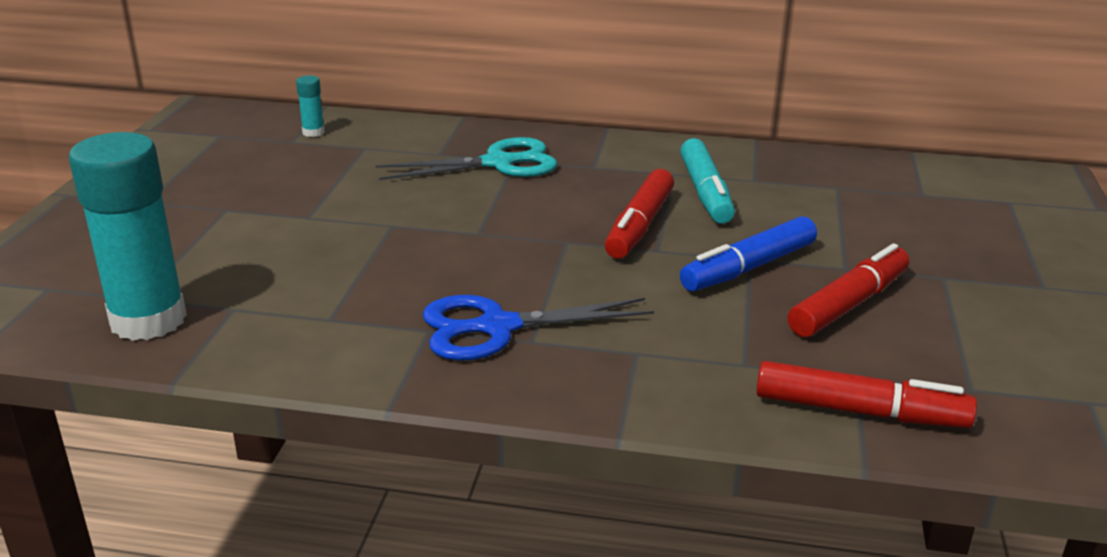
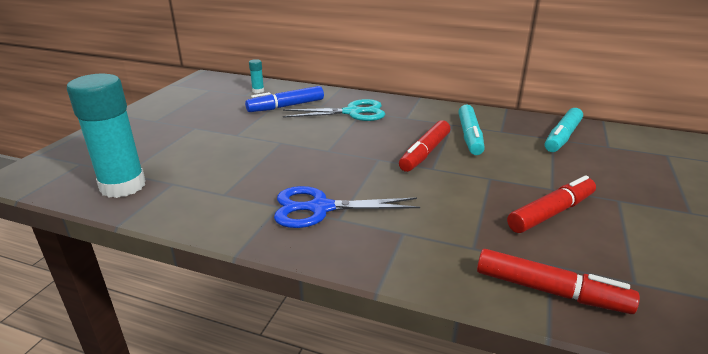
camera: 10 degrees right, 0 degrees up
blue marker [680,216,817,291] -> blue marker moved to [245,86,324,112]
none -> turquoise marker [545,108,583,152]

